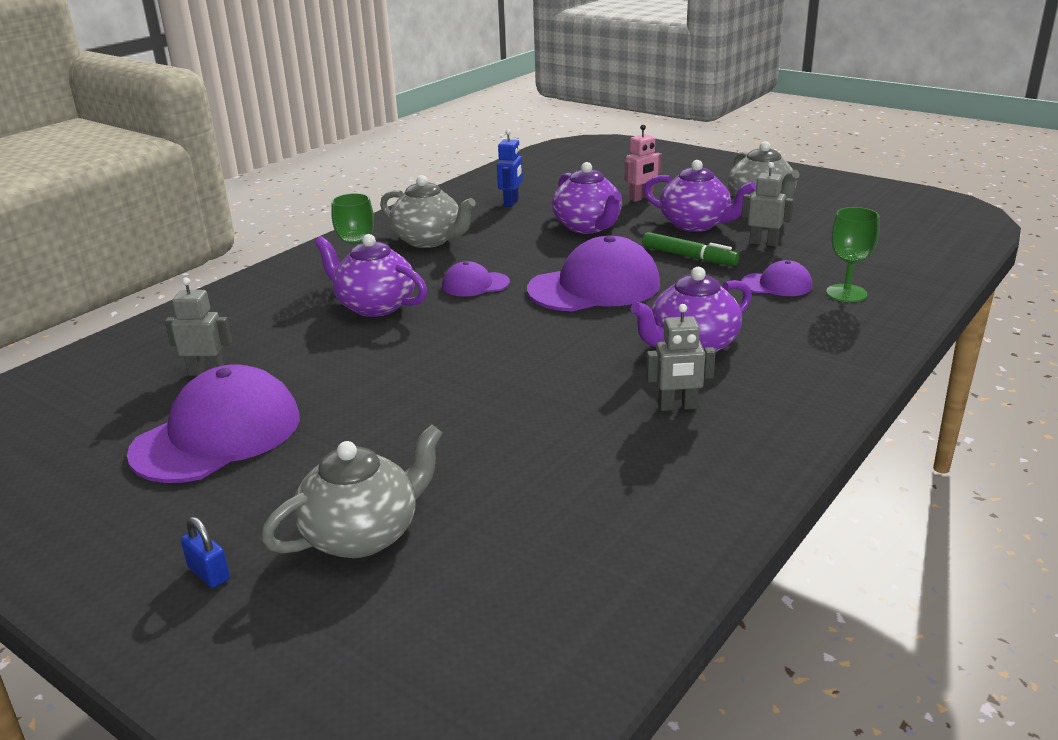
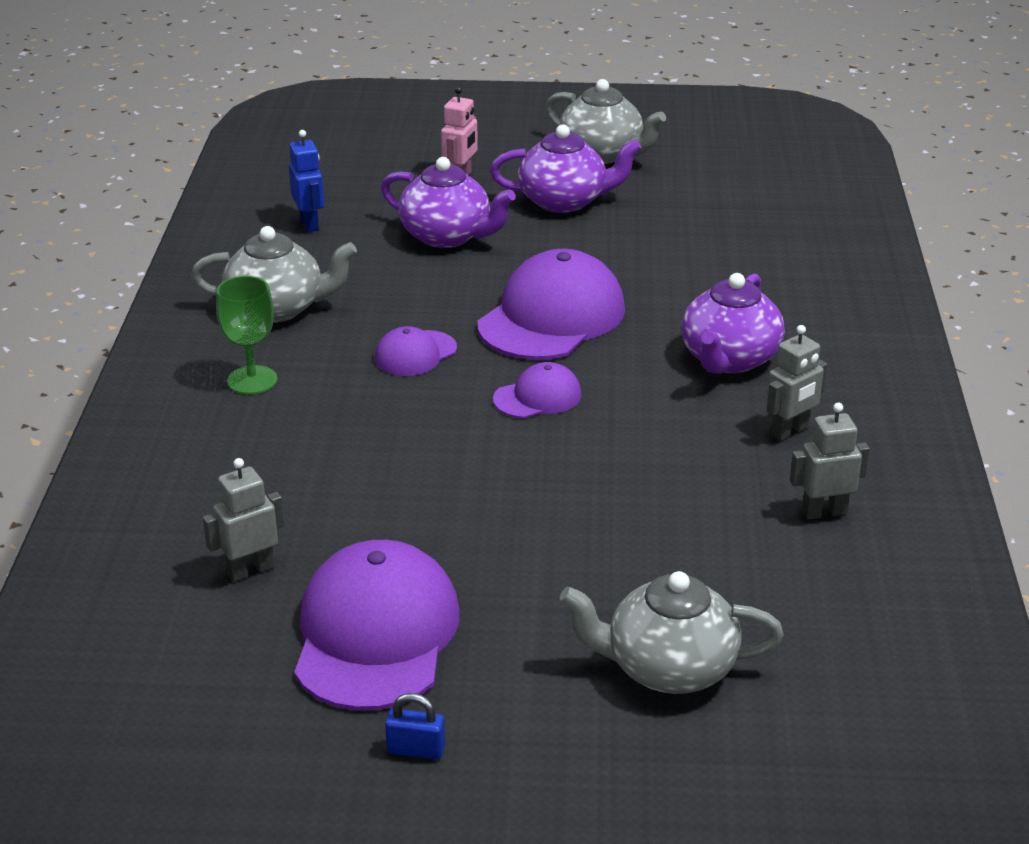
camera: 35 degrees left, 5 degrees up
blue padlock [181,517,230,588] -> blue padlock moved to [385,693,445,760]
grey teapot [261,424,443,558] -> grey teapot turned 105 degrees counterclockwise [560,571,784,694]
purple teapot [315,234,427,317] -> none
green marker [642,232,739,266] -> none
purple cap [741,260,812,296] -> purple cap moved to [493,362,582,418]
grey robot [742,162,794,247] -> grey robot moved to [790,403,870,520]
green goblet [826,207,879,302] -> none

